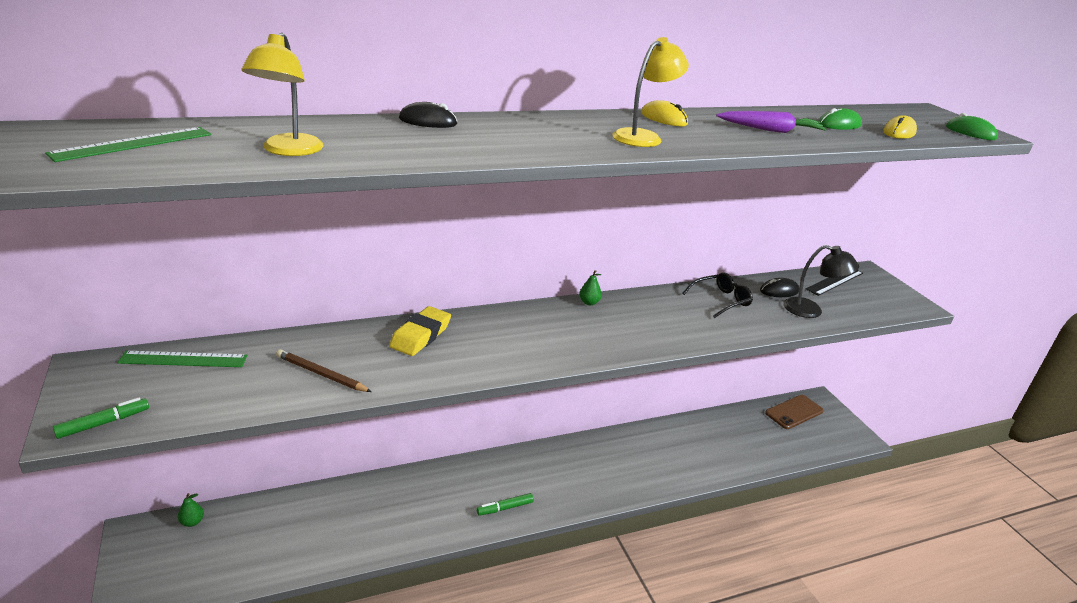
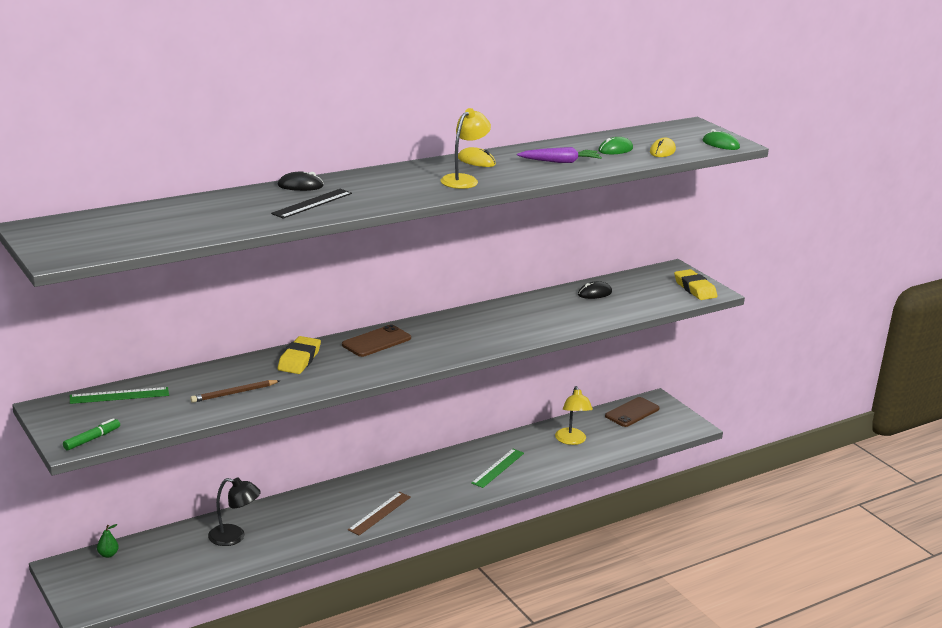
camera: 10 degrees left, 5 degrees down
green ruler [45,127,211,162] -> green ruler moved to [471,449,524,488]
yellow lamp [242,33,324,156] -> yellow lamp moved to [555,386,593,445]
brown pencil [276,349,372,392] -> brown pencil turned 45 degrees counterclockwise [190,380,281,403]
green marker [477,493,534,516] -> brown ruler [348,492,411,535]
green pear [579,270,602,305] -> none
black glasses [682,272,753,318] -> none
black lamp [783,245,859,318] -> black lamp moved to [208,478,261,546]
black ruler [806,270,863,296] -> black ruler moved to [271,189,352,219]
none -> brown phone [342,324,411,357]
none -> yellow eraser [674,269,717,300]

